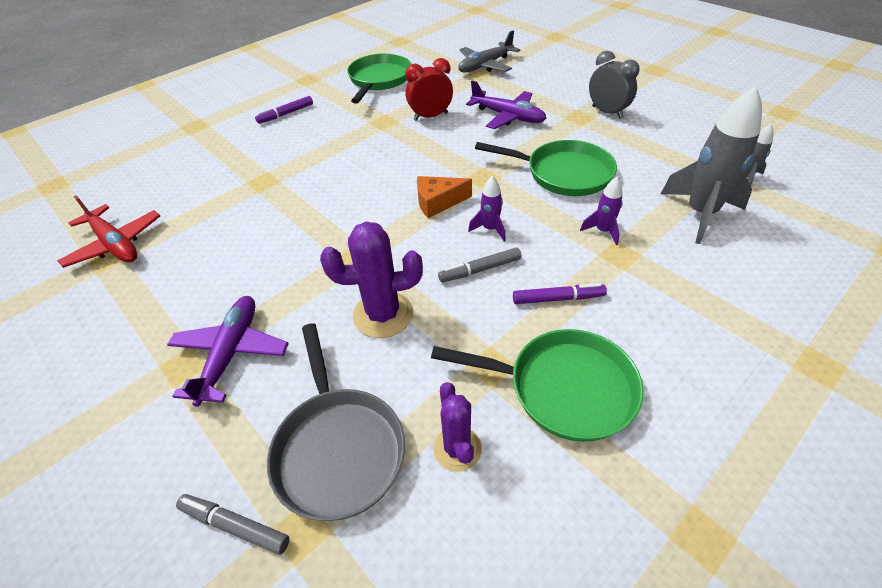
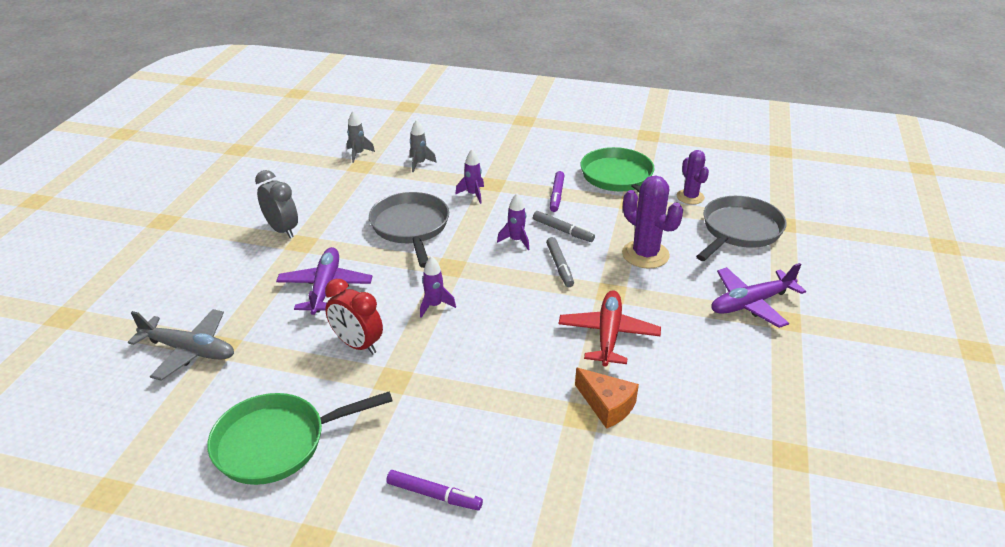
camera: 125 degrees left, 10 degrees down
red plane [58,196,160,268] -> red plane moved to [559,290,661,367]
grey marker [176,494,290,555] -> grey marker moved to [546,237,574,287]
orange cheese [417,176,472,218] -> orange cheese moved to [575,368,639,429]
purple cactus [433,382,482,472] -> purple cactus turned 60 degrees counterclockwise [677,150,709,204]
green pan [475,140,617,196] -> grey pan [369,192,449,268]
purple marker [513,283,607,304] -> purple marker turned 135 degrees counterclockwise [550,171,565,212]
grey clock [589,51,640,119] -> grey clock turned 120 degrees clockwise [255,170,298,238]
grey rocket [661,86,762,244] -> grey rocket [409,120,437,172], size x0.48
none -> purple rocket [420,256,456,318]

